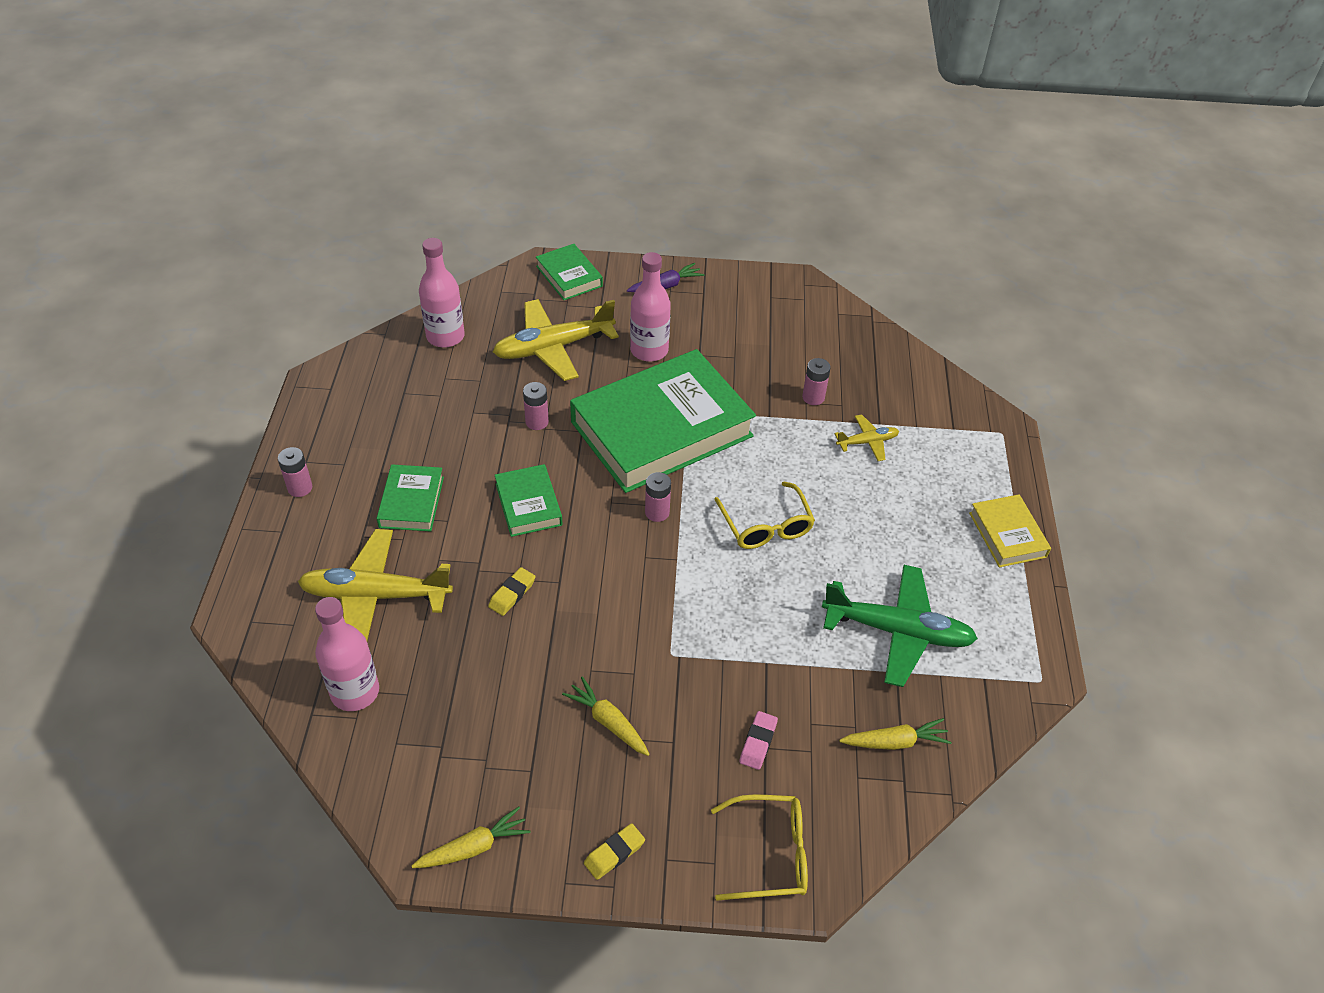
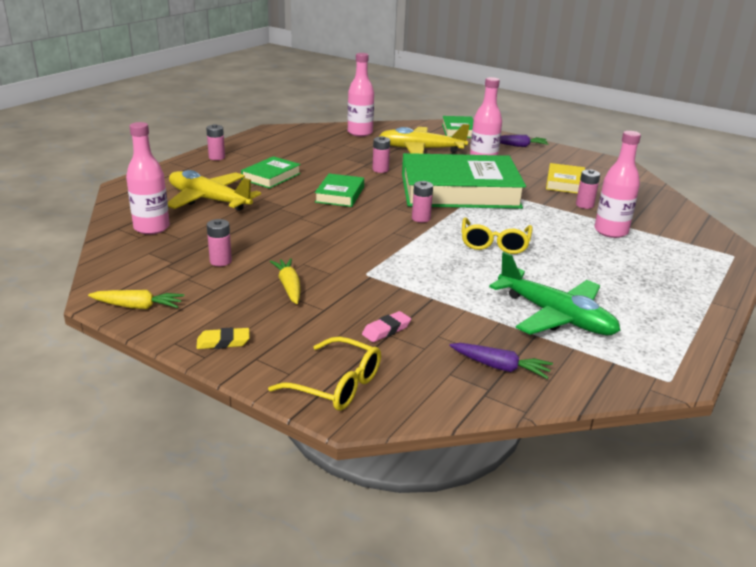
camera: 30 degrees right, 20 degrees down
yellow eraser [488,567,535,616] -> none
yellow plane [834,415,899,461] -> pink bottle [595,131,641,238]
yellow carrot [839,718,952,750] -> purple carrot [449,343,553,379]
yellow book [969,494,1051,568] -> yellow book moved to [546,163,585,194]
none -> pink battery [207,219,232,266]

